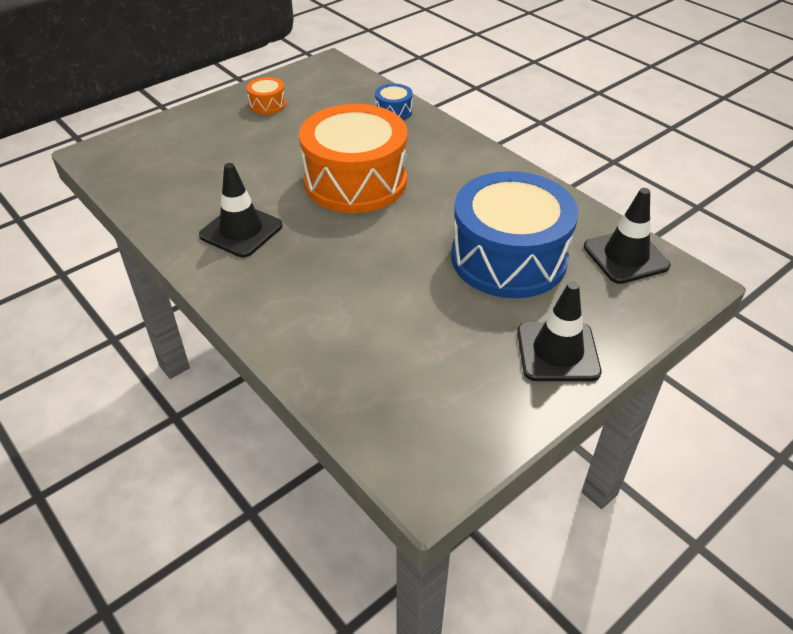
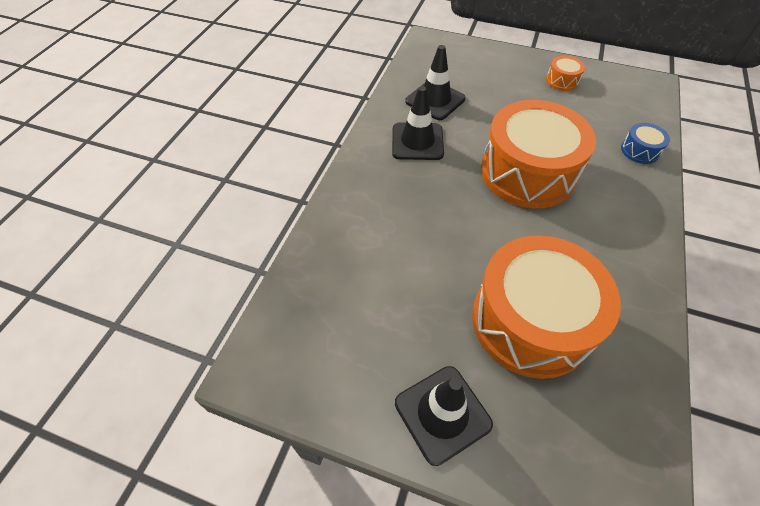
camera: 60 degrees right, 10 degrees up
blue drum [451,171,579,298] -> orange drum [472,235,621,379]
black traffic cone [584,188,670,284] -> black traffic cone moved to [405,45,466,120]

